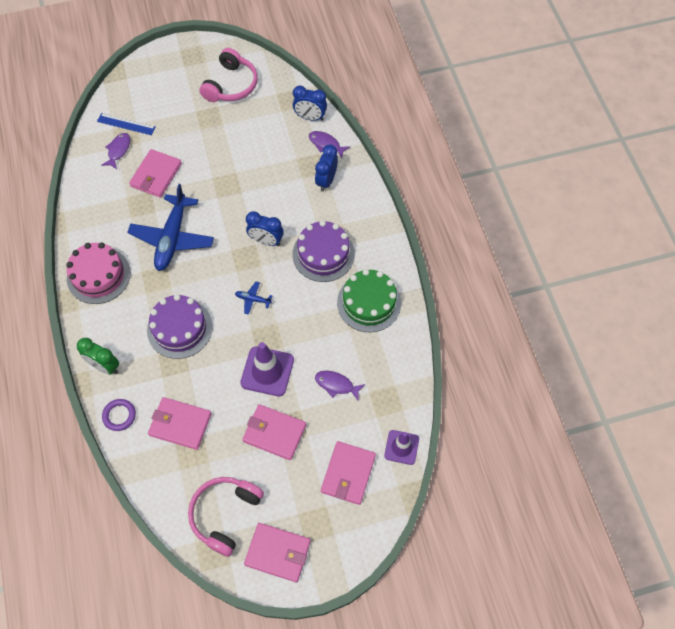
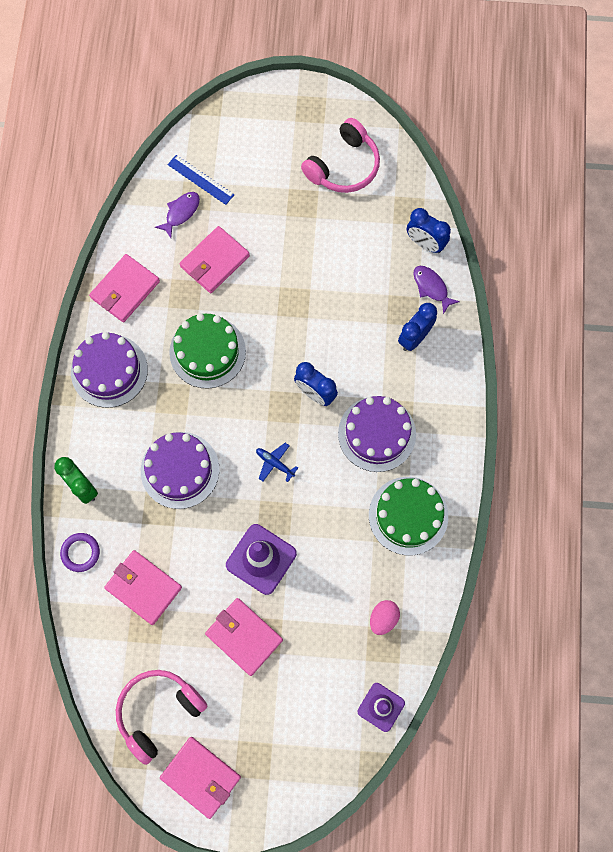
camera: 20 degrees right, 10 degrees up
pink cake [66,242,131,304] -> purple cake [71,332,148,408]
blue plane [127,184,214,271] -> green cake [169,313,246,389]
purple fish [315,371,365,400] -> none
pink wallet [321,441,376,505] -> pink wallet moved to [89,254,160,322]
none -> pink egg [370,600,400,635]

